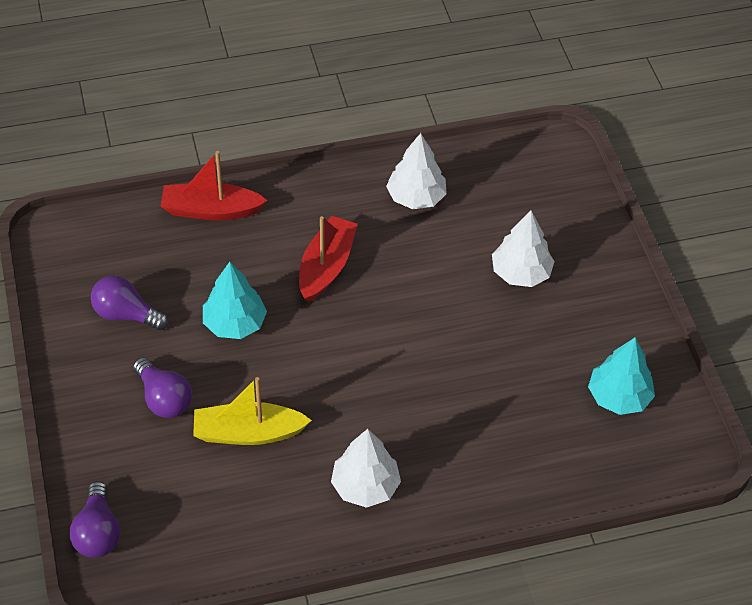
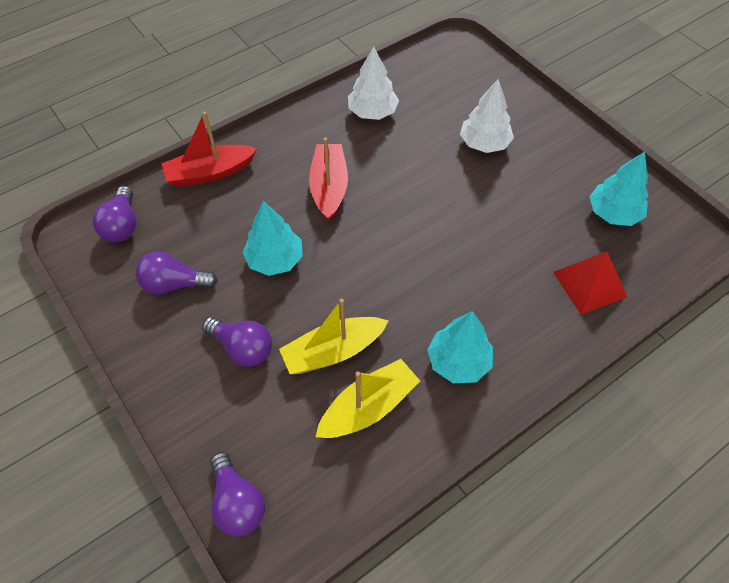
camera: 20 degrees left, 5 degrees up
white tree [331,429,401,508] -> turquoise tree [427,311,493,383]
none -> purple light bulb [93,186,136,242]
none -> yellow boat [316,359,420,438]
none -> red pyramid [553,251,627,314]

